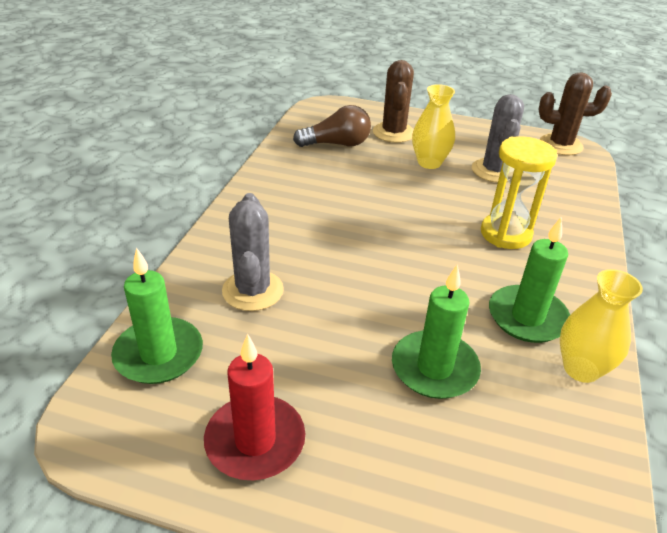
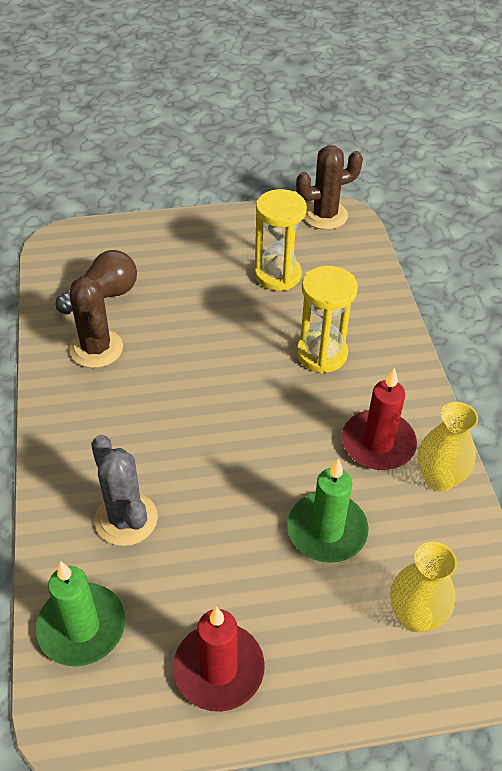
camera: 25 degrees left, 10 degrees up
brown cactus [373,60,414,143] -> brown cactus moved to [69,277,123,368]
yellow vase [412,84,455,169] -> yellow vase moved to [390,542,457,632]
grey cactus [472,94,524,183] -> yellow hourglass [255,189,307,291]
green candle [489,217,570,343] -> red candle [342,368,417,470]

